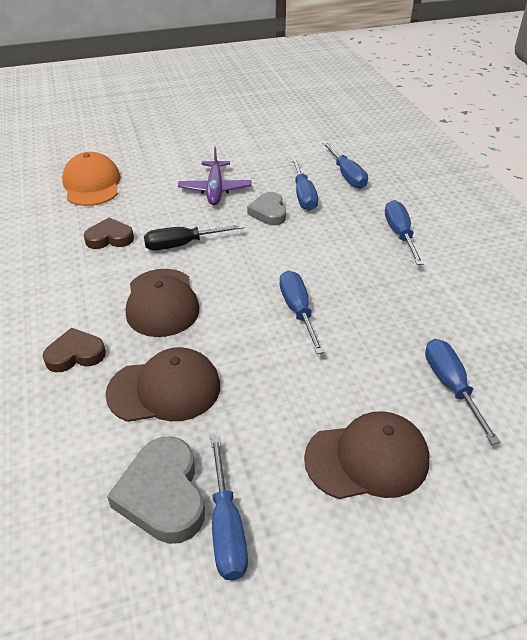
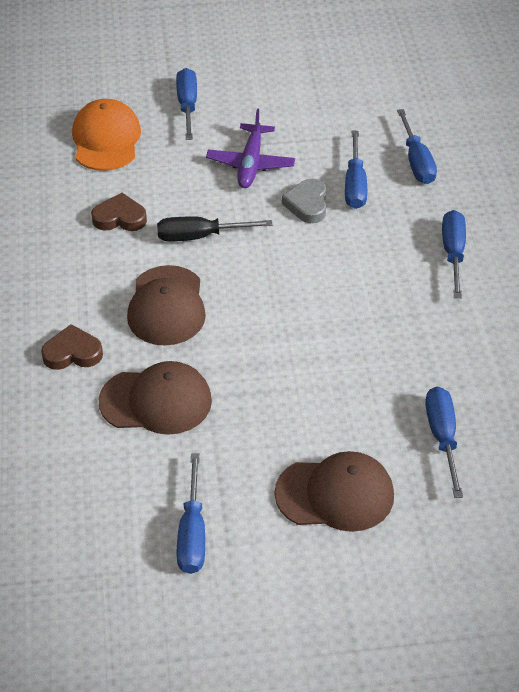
camera: 10 degrees right, 5 degrees up
grey heart [107,436,205,544] -> none
blue screwdriver [279,271,324,354] -> blue screwdriver moved to [176,68,197,140]

